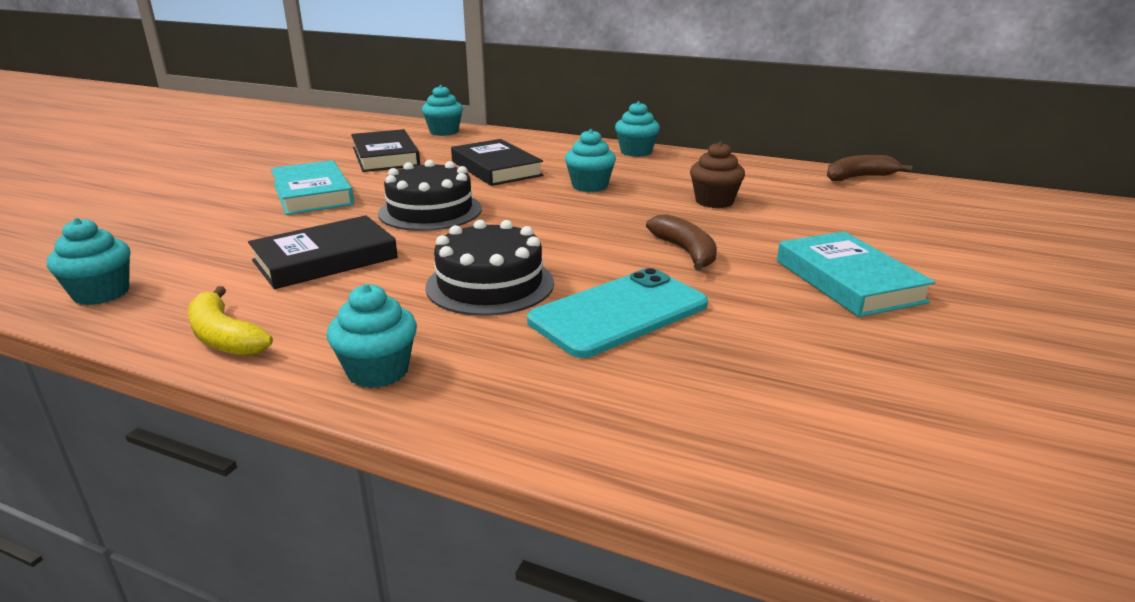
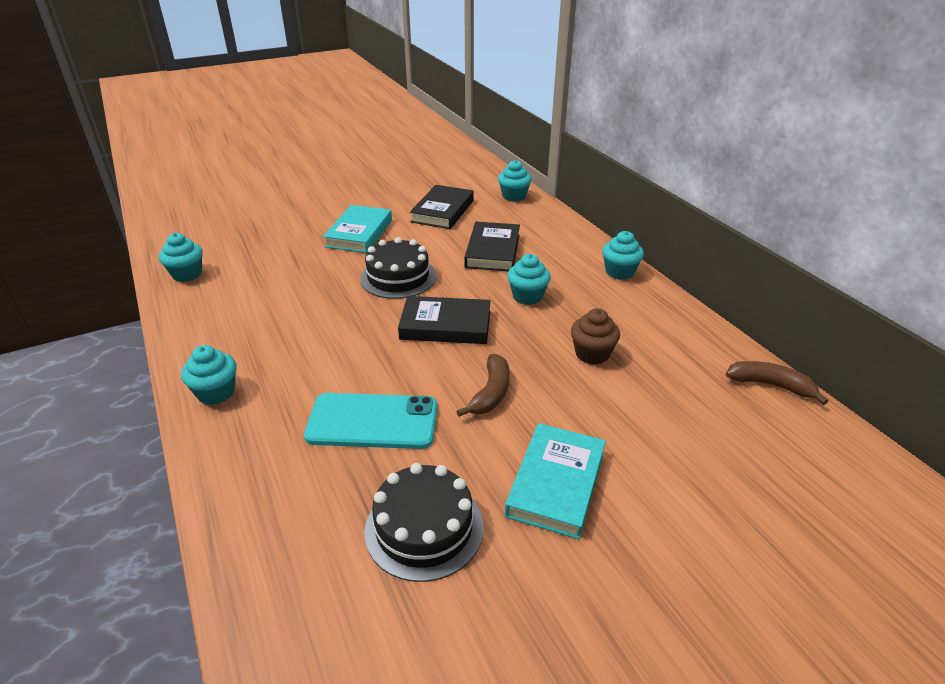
camera: 40 degrees right, 10 degrees up
yellow banana [188,286,273,356] -> none
black book [248,215,398,289] -> black book moved to [398,296,491,344]
black cake [425,220,554,316] -> black cake moved to [364,463,483,582]

